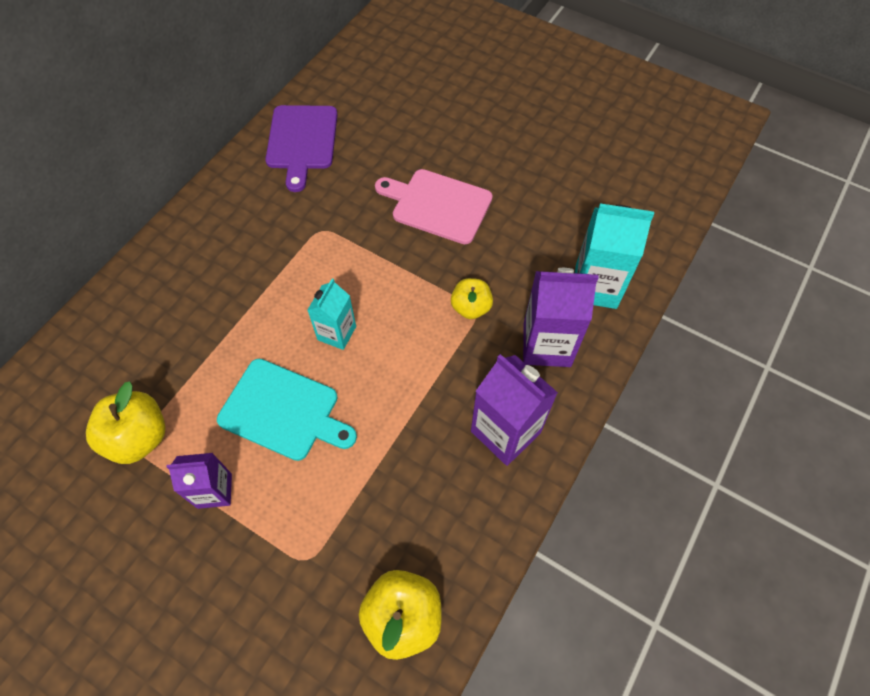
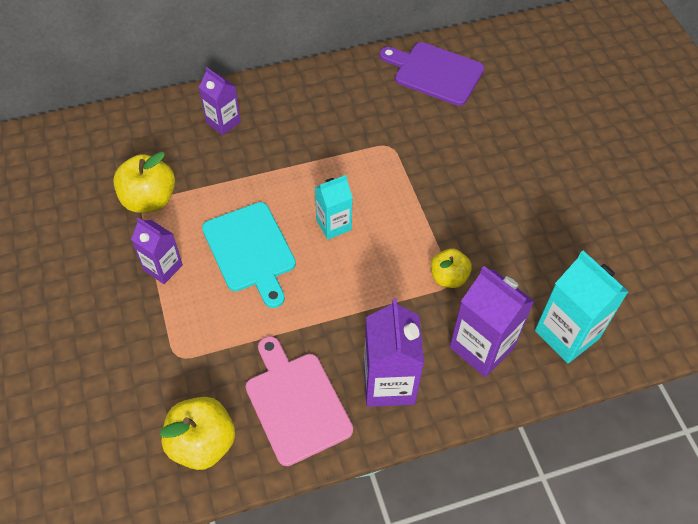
camera: 40 degrees right, 5 degrees down
purple cutting board [265,105,338,192] -> purple cutting board turned 75 degrees clockwise [379,42,484,106]
pink cutting board [375,169,493,244] -> pink cutting board moved to [246,336,353,466]
none -> purple carton [199,67,241,135]

